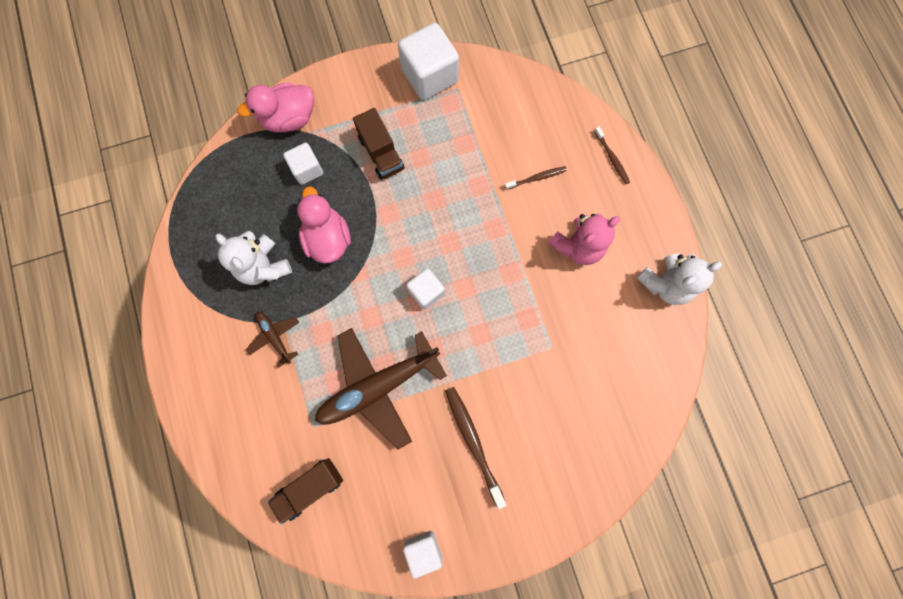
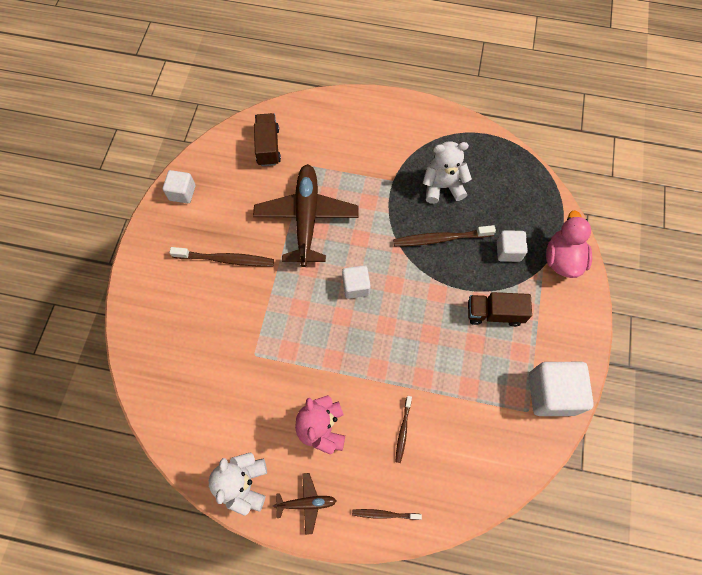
camera: 120 degrees right, 10 degrees down
brown plane [246,312,299,368] -> brown plane moved to [273,473,337,535]
pink duck [297,186,351,263] -> brown toothbrush [393,225,496,246]

